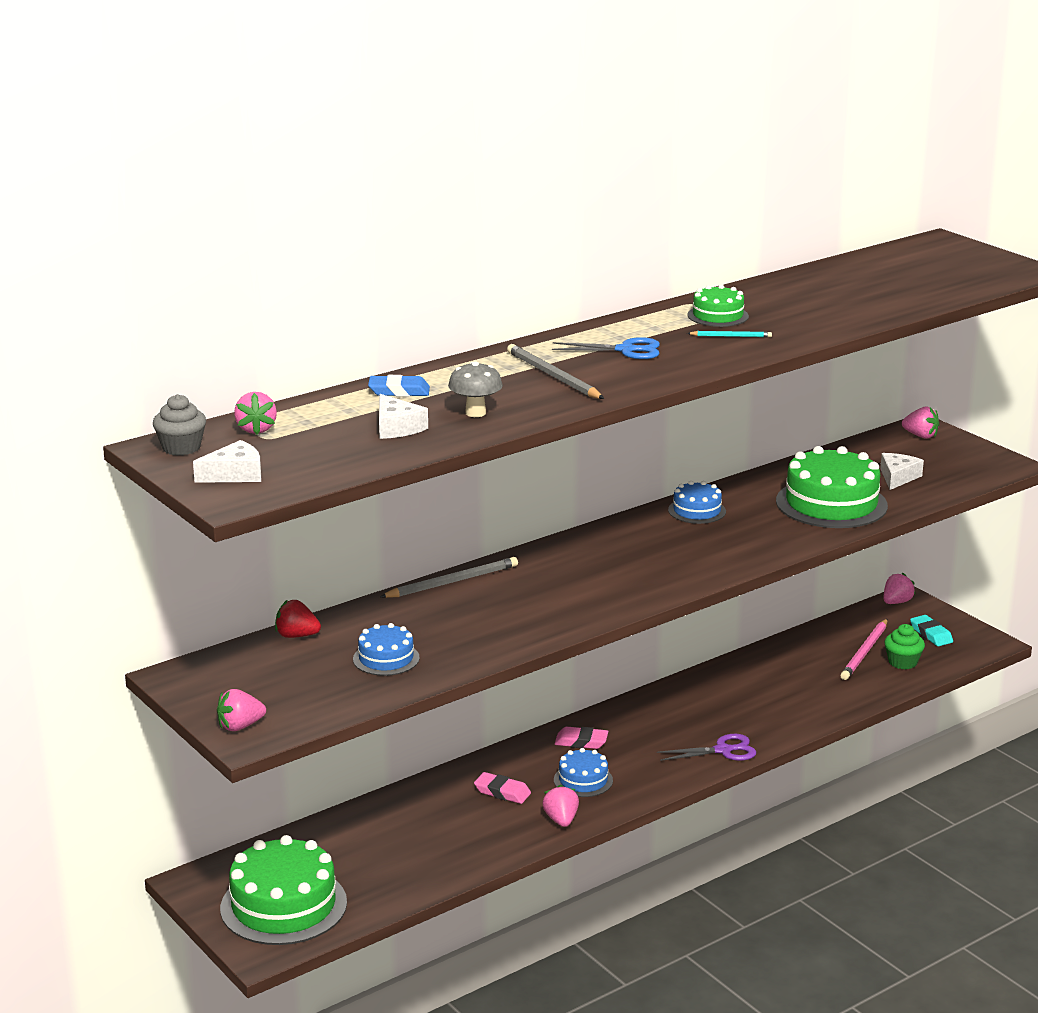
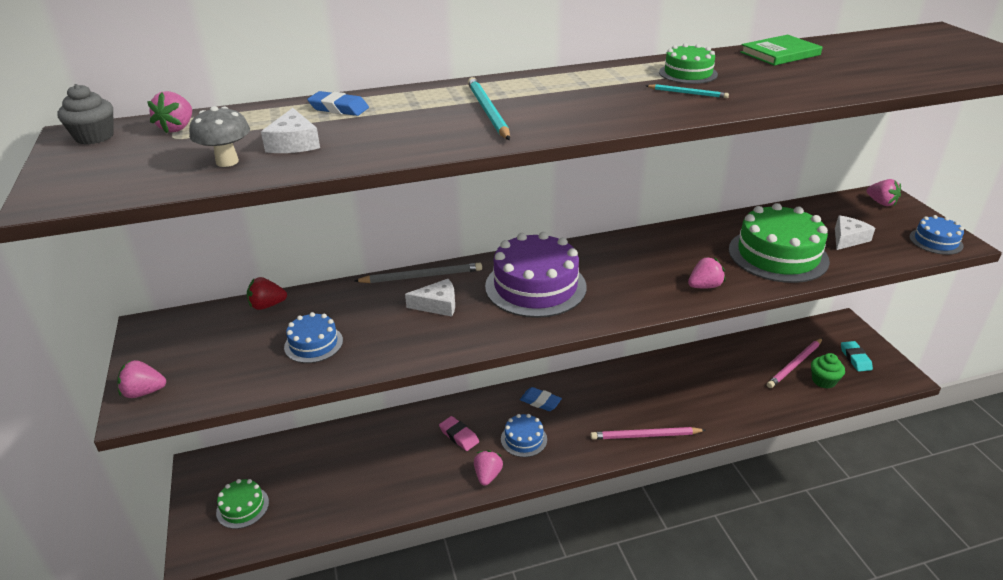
camera: 20 degrees right, 10 degrees up
white cheese [193,440,261,483] -> white cheese moved to [405,279,455,317]
green cake [220,835,347,945] -> green cake [216,479,269,529], size x0.52
red strawberry [275,600,321,638] -> red strawberry turned 45 degrees counterclockwise [247,277,287,310]
grey mushroom [448,361,503,417] -> grey mushroom moved to [189,106,250,167]
grey pencil [507,344,604,399] -> turquoise pencil [468,77,510,140]
blue scissors [552,337,660,359] -> none
pink eraser [555,727,608,749] -> blue eraser [520,387,562,411]
purple scissors [657,734,756,761] -> pink pencil [591,427,706,440]
blue cake [668,481,726,524] -> blue cake moved to [909,215,964,255]
pink strawberry [884,573,916,604] -> pink strawberry moved to [688,257,725,288]
none -> purple cake [485,232,587,318]
none -> green book [740,35,823,66]

